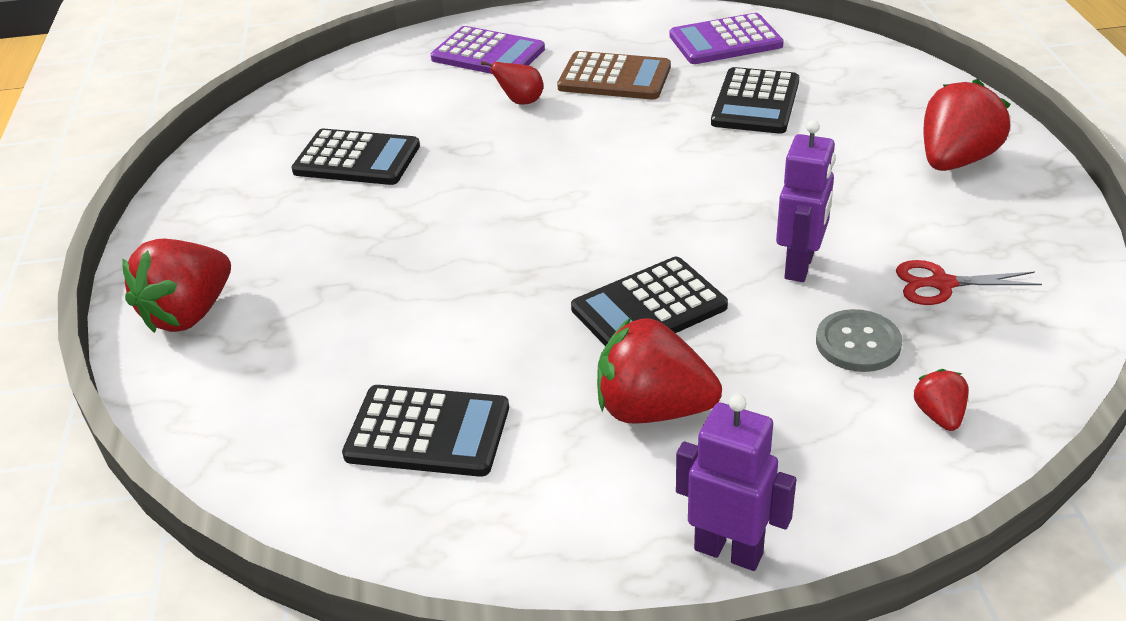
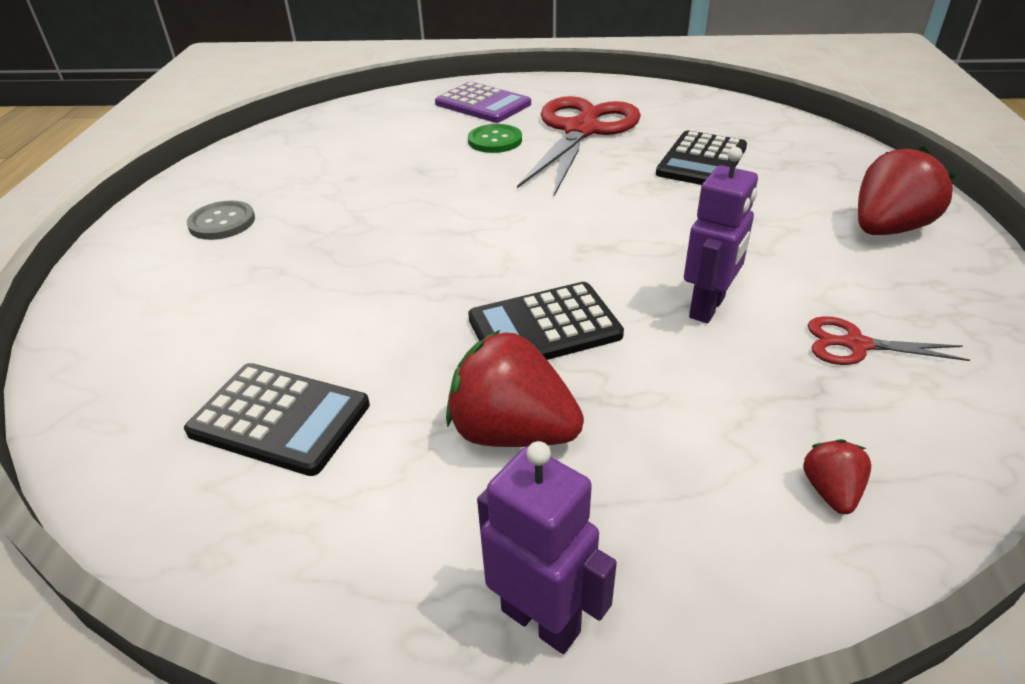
camera: 10 degrees right, 0 degrees up
red strawberry [122,239,231,333] -> none
black calculator [292,129,420,185] -> none
red pear [481,61,544,105] -> green button [468,124,522,153]
brown calculator [557,51,671,100] -> red scissors [517,96,641,196]
purple calculator [670,13,784,64] -> none
grey button [816,309,902,372] -> grey button moved to [187,201,255,240]

